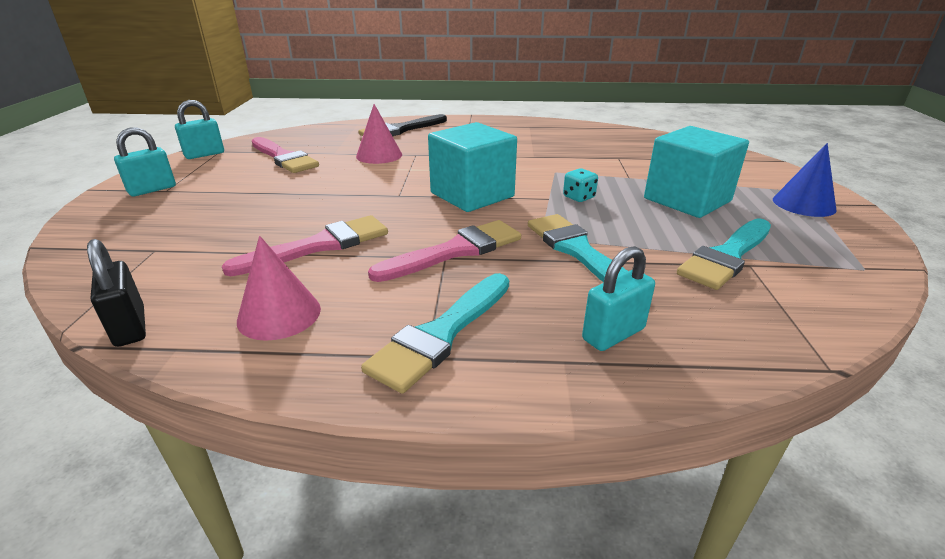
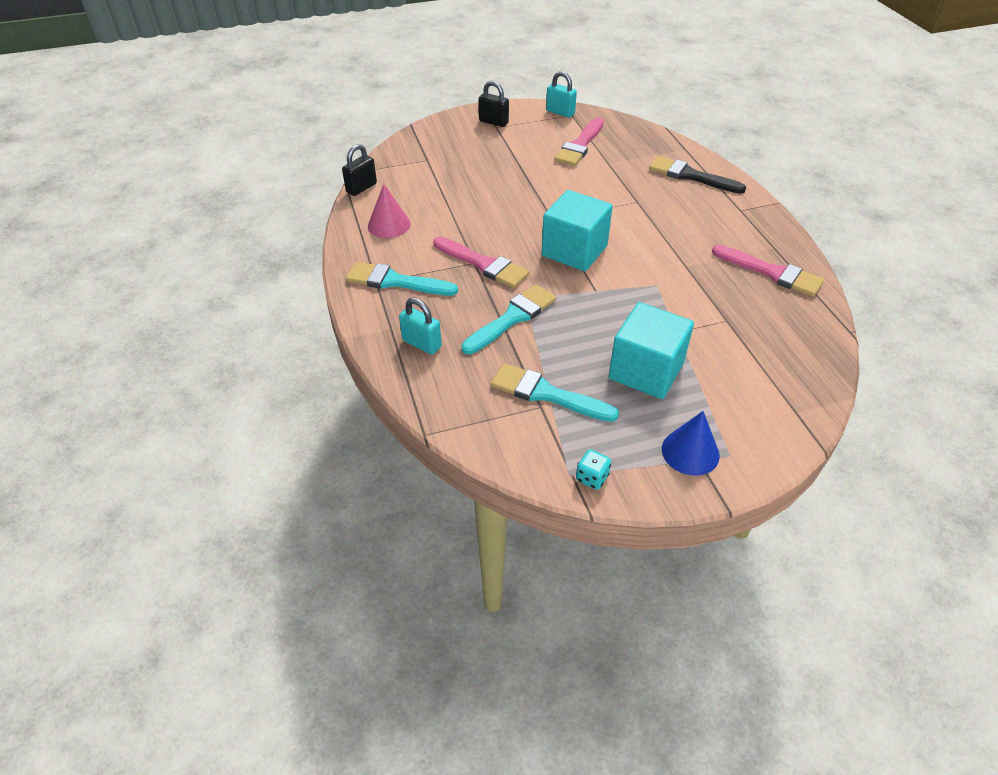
camera: 70 degrees right, 15 degrees up
turquoise padlock [114,127,176,196] -> black padlock [479,81,509,127]
pink brush [222,215,388,276] -> pink brush moved to [712,245,824,297]
pink cone [356,104,402,164] -> none
turquoise dice [563,168,598,202] -> turquoise dice moved to [576,449,611,490]

